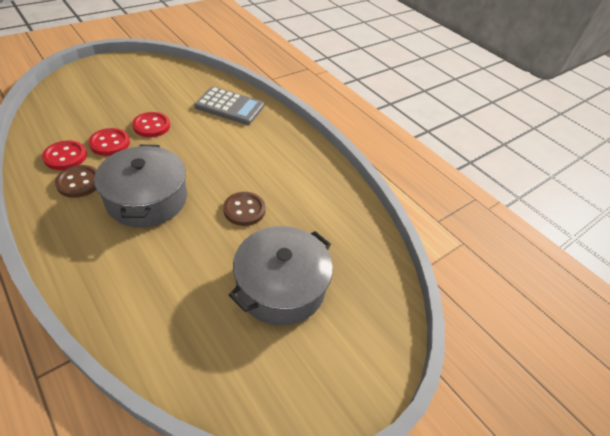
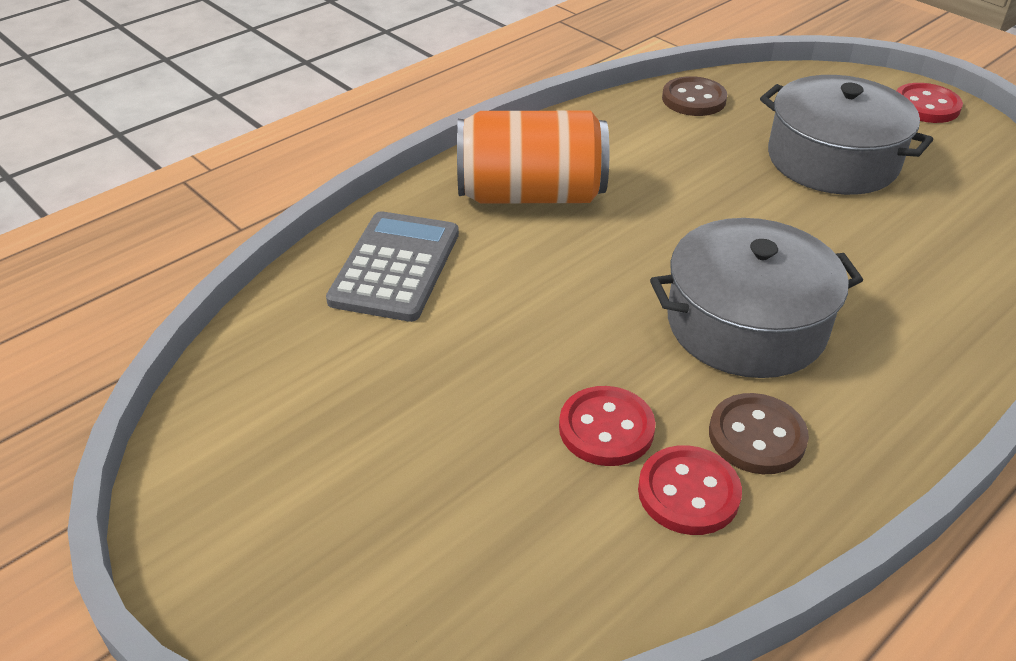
camera: 90 degrees left, 5 degrees down
red button [132,112,170,137] -> red button moved to [896,83,963,123]
brown button [223,192,266,226] -> brown button moved to [662,76,727,116]
none -> orange can [457,111,609,204]

